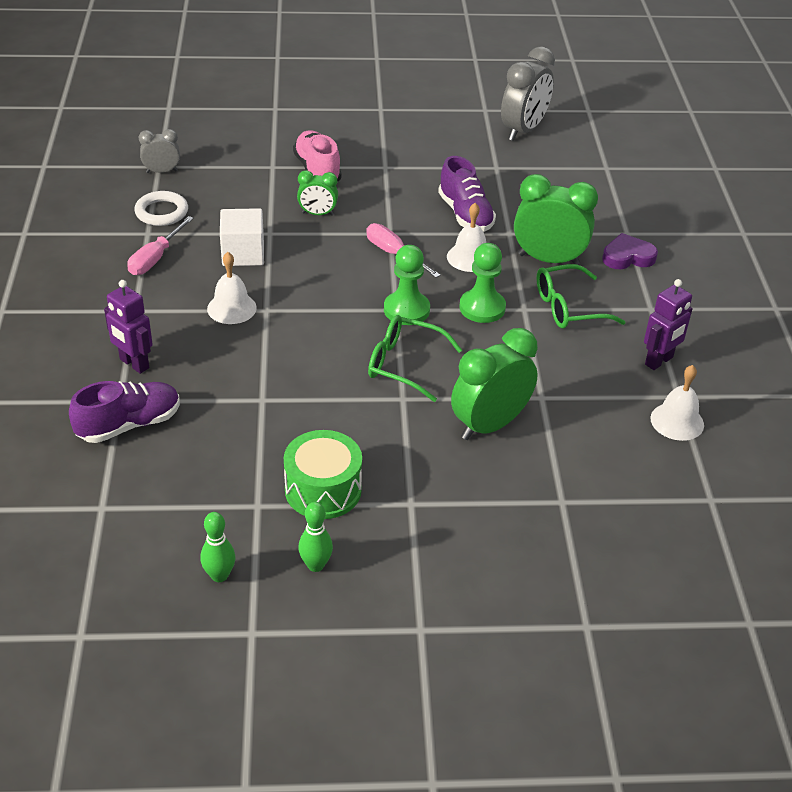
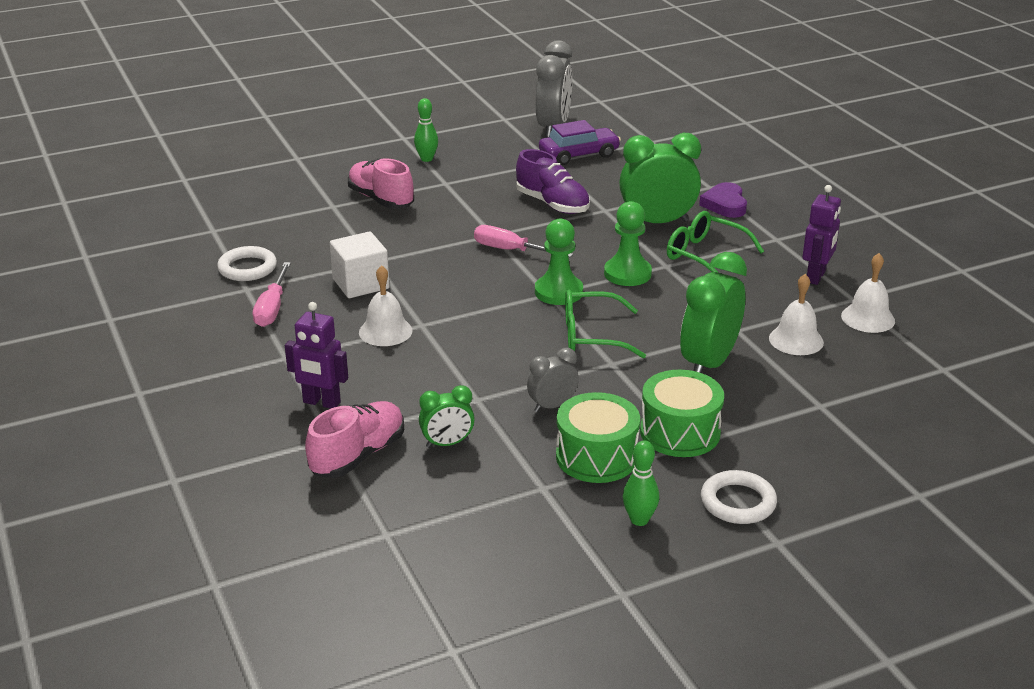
camera: 20 degrees left, 10 degrees down
purple shoe [69,381,180,443] -> pink shoe [305,401,404,478]
grey clock [139,129,180,173] -> grey clock moved to [527,347,579,412]
green bowling pin [200,512,236,582] -> green bowling pin moved to [414,98,438,162]
green clock [297,170,338,216] -> green clock moved to [419,385,475,448]
white bell [447,203,486,272] -> white bell moved to [769,274,824,355]
green glasses [537,264,626,328] -> green glasses turned 75 degrees clockwise [667,211,764,273]
purple heart [602,233,658,269] -> purple heart turned 60 degrees counterclockwise [699,182,747,218]
none -> purple car [539,120,621,165]
none -> green drum [640,370,724,457]
none -> white ring [701,470,777,524]

